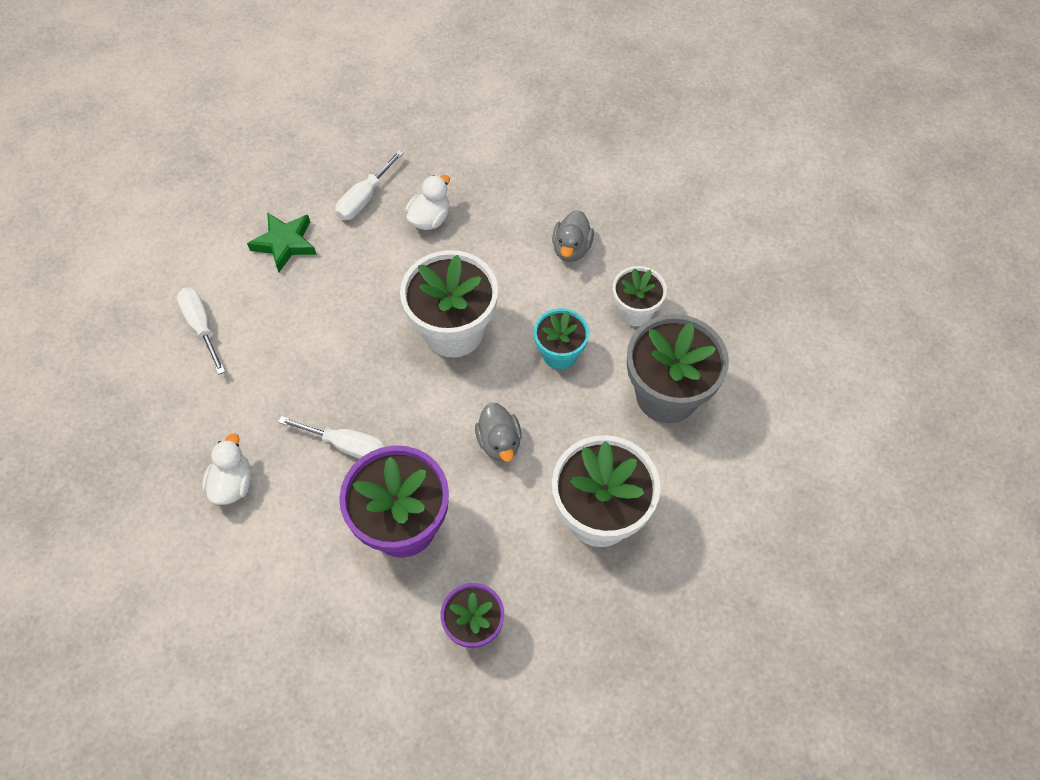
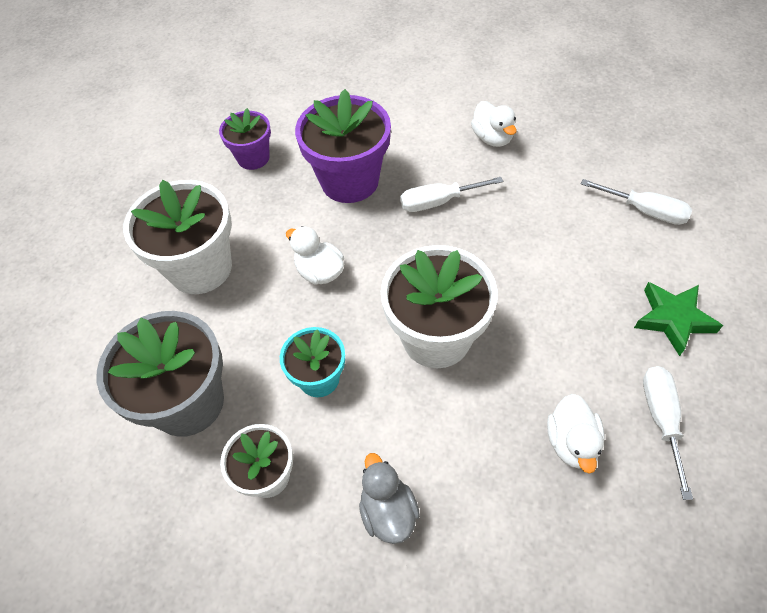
camera: 150 degrees right, 5 degrees down
grey duck [475,402,522,462] -> white duck [286,226,344,285]

